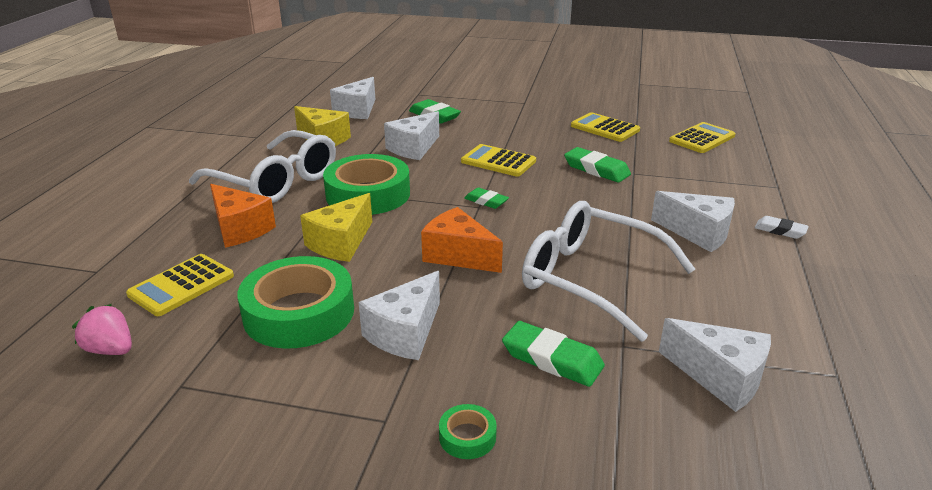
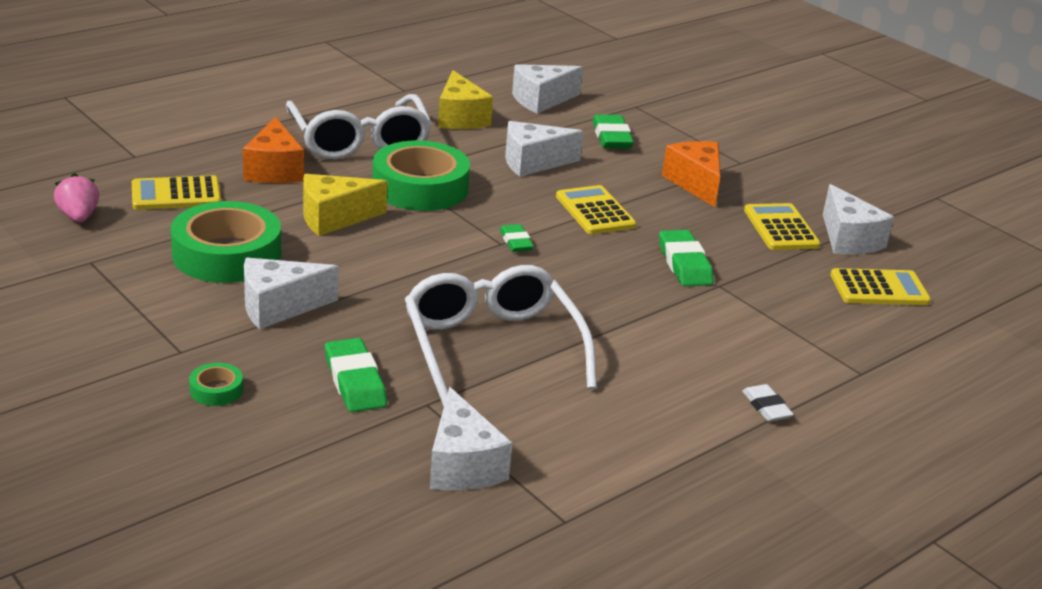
camera: 35 degrees right, 0 degrees up
orange cheese [421,207,503,273] -> orange cheese moved to [662,141,720,207]
white cheese [651,191,735,252] -> white cheese moved to [823,184,894,254]

